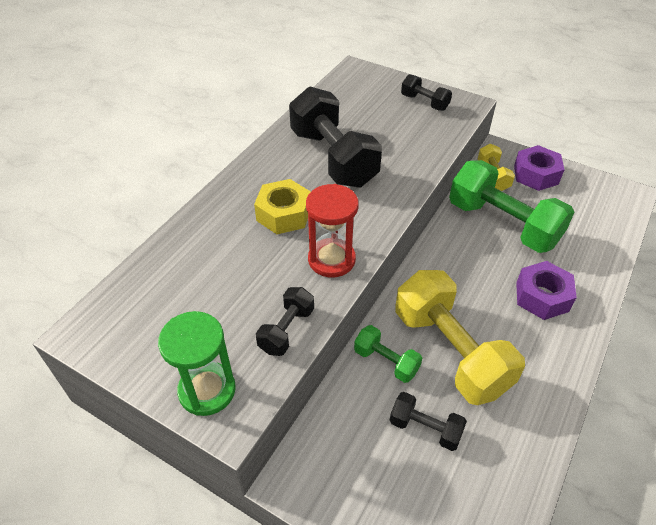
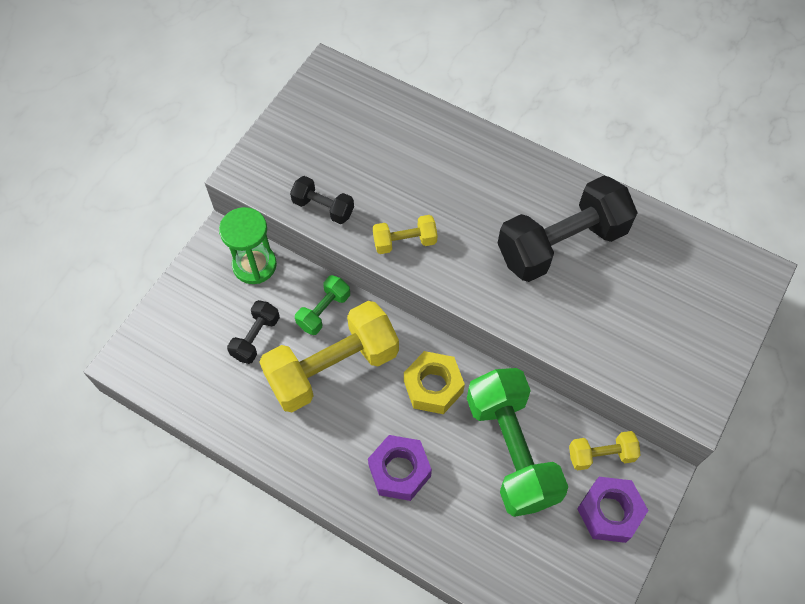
camera: 90 degrees right, 15 degrees up
green hourglass [158,311,236,416] -> green hourglass moved to [219,207,277,284]
yellow nut [254,179,311,234] -> yellow nut moved to [404,351,465,414]
red hourglass [306,184,359,277] -> yellow dumbbell [373,215,438,254]
black dumbbell [401,74,452,111] -> none
green dumbbell [449,160,575,253] -> green dumbbell turned 60 degrees counterclockwise [467,368,568,517]

